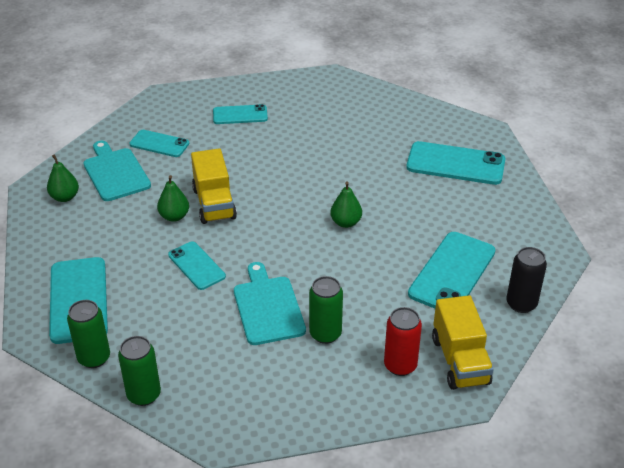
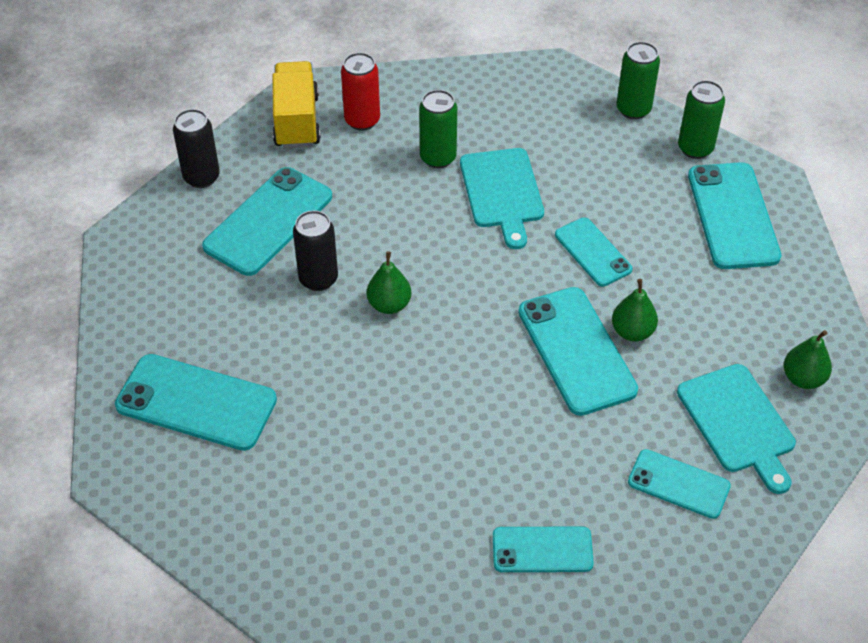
camera: 175 degrees left, 10 degrees up
yellow truck [191,148,237,224] -> turquoise phone [518,287,638,416]
none -> black can [293,210,338,291]

